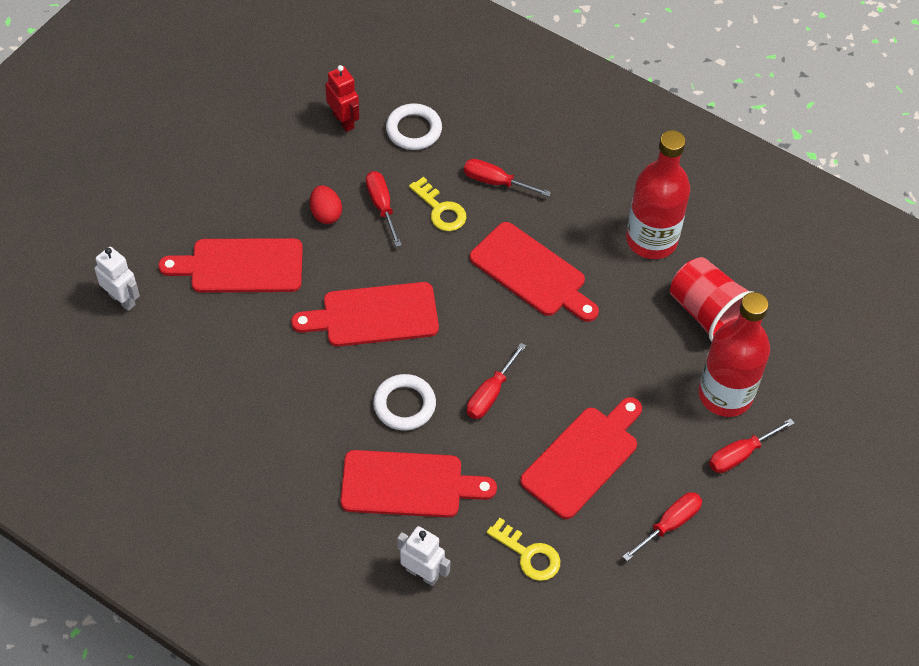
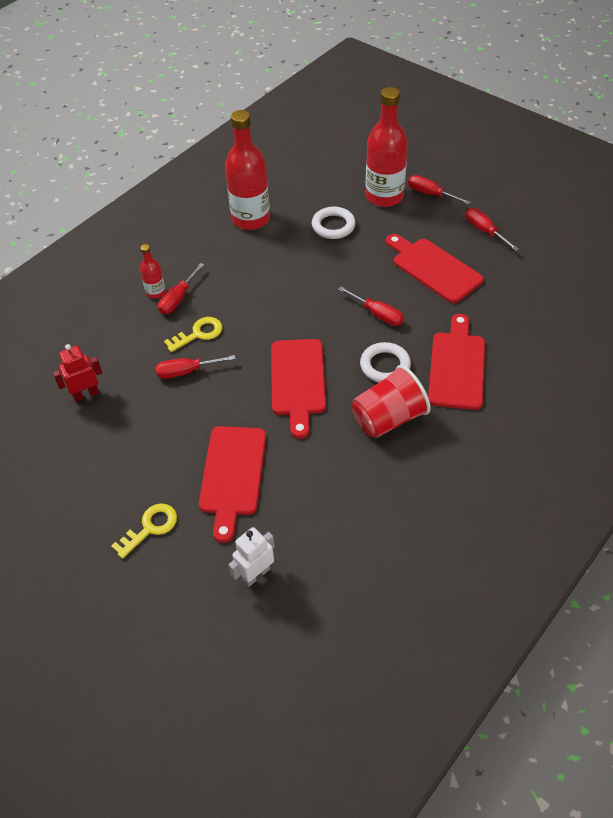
camera: 80 degrees left, 5 degrees down
red egg [310,185,342,224] -> none
white ring [386,103,442,150] -> white ring moved to [312,207,356,239]
white robot [397,526,451,586] -> none
red cutting board [469,222,599,322] -> none
yellow key [487,518,560,581] -> yellow key moved to [111,503,177,559]
red cup [670,257,753,342] -> red cup moved to [352,365,430,438]
red screwdriver [709,418,794,473] -> red screwdriver turned 150 degrees clockwise [408,175,471,205]
none -> red bottle [140,244,166,299]

